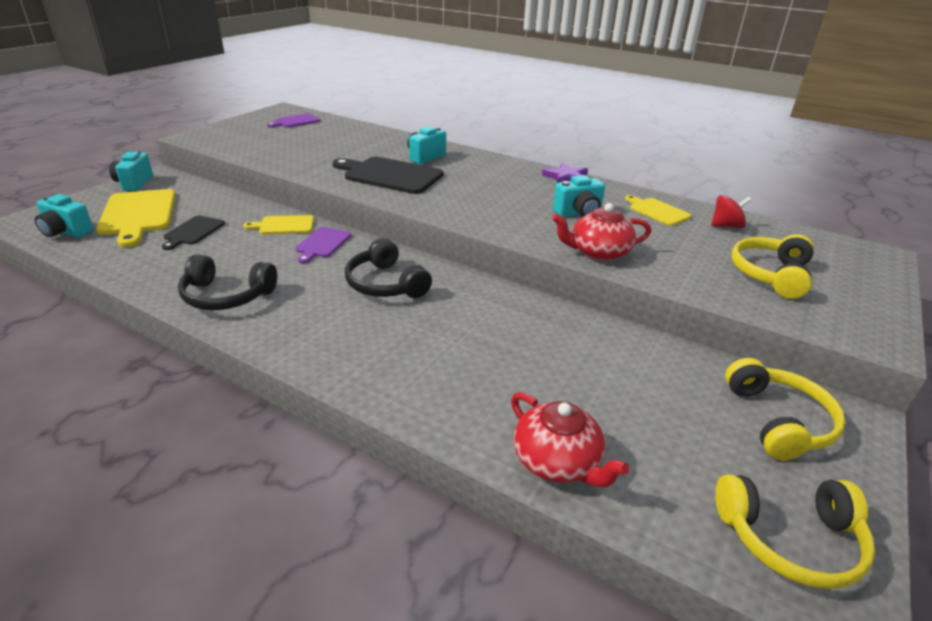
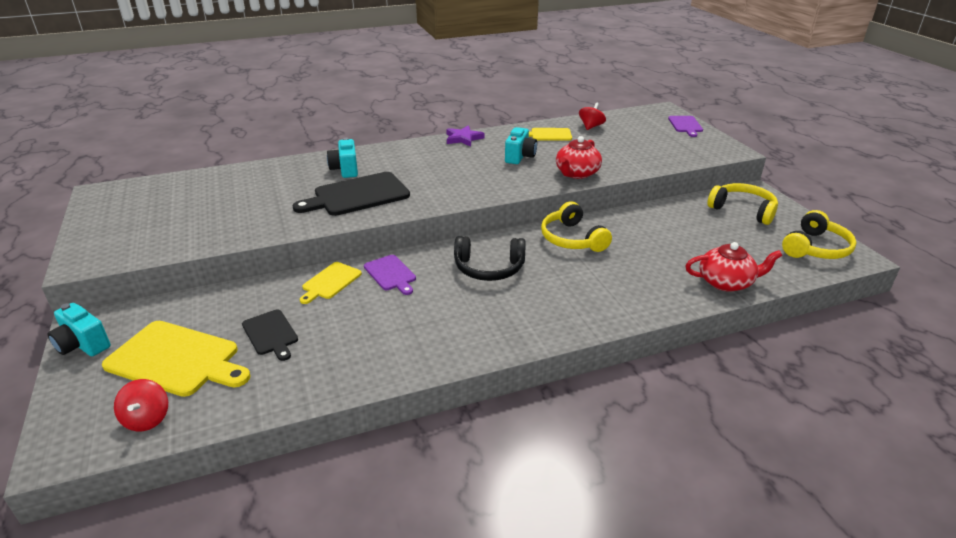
camera: 50 degrees left, 0 degrees up
turquoise camera [35,194,94,238] -> red spinning top [114,379,168,431]
black headphones [178,254,277,310] -> none
purple cutting board [267,113,321,128] -> purple cutting board moved to [668,116,703,137]
yellow headphones [731,234,814,299] -> yellow headphones moved to [541,201,612,252]

